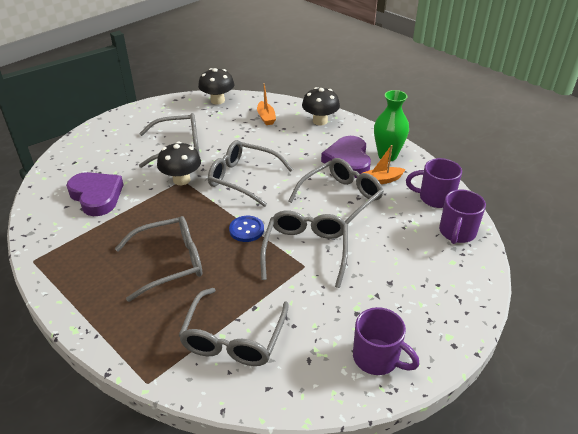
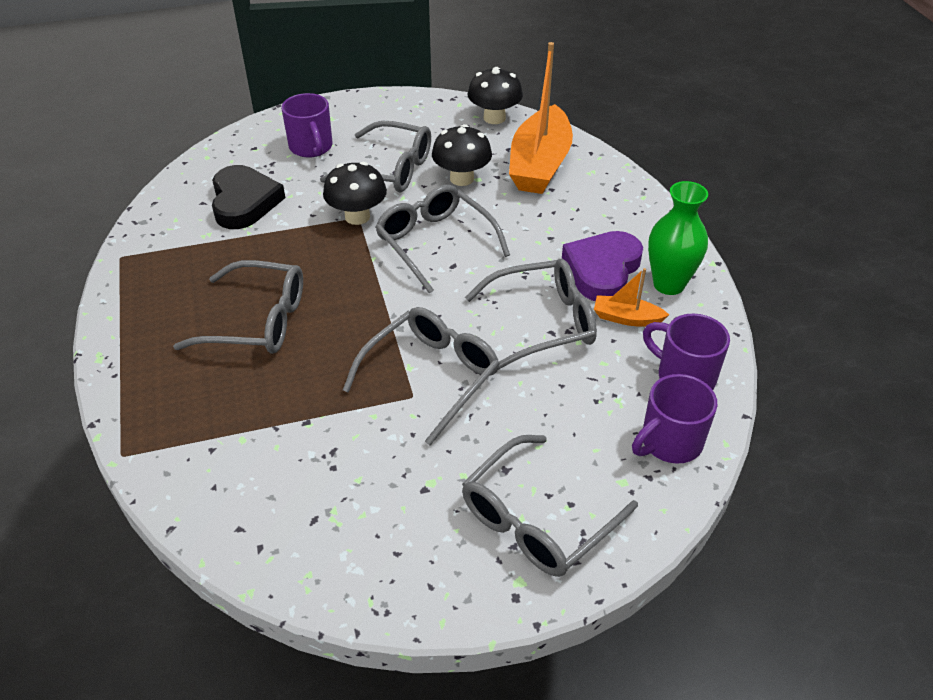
camera: 30 degrees right, 5 degrees up
purple heart [66,172,124,216] -> black heart [212,165,285,229]
grey glasses [178,288,289,366] -> grey glasses moved to [462,435,638,577]
blue button [229,216,264,242] -> none
orange boat [257,83,276,125] -> orange boat [509,42,573,194], size x2.19
black mushroom [302,87,340,125] -> black mushroom moved to [432,124,492,186]
purple mug [353,307,420,375] -> purple mug moved to [281,93,333,158]

